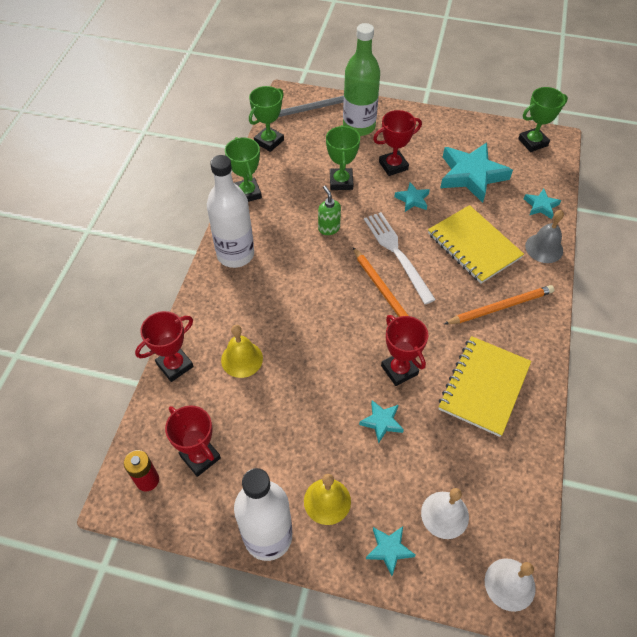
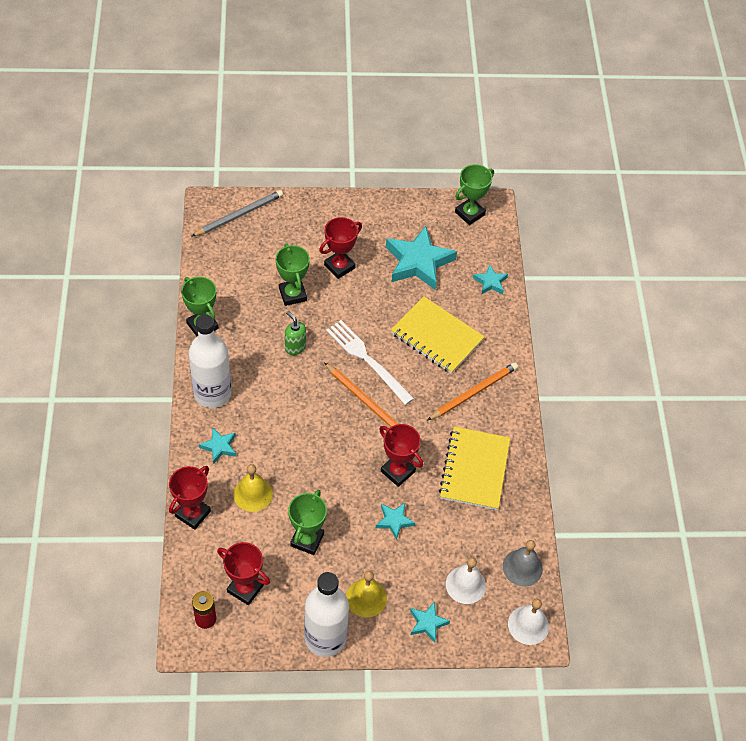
camera: 20 degrees left, 0 degrees up
green trophy [249,86,284,152] -> green trophy moved to [288,490,327,555]
green bottle [343,23,380,136] -> none
turquoise star [394,182,430,212] -> turquoise star moved to [199,428,236,463]
grey bell [525,210,564,263] -> grey bell moved to [503,540,543,587]

